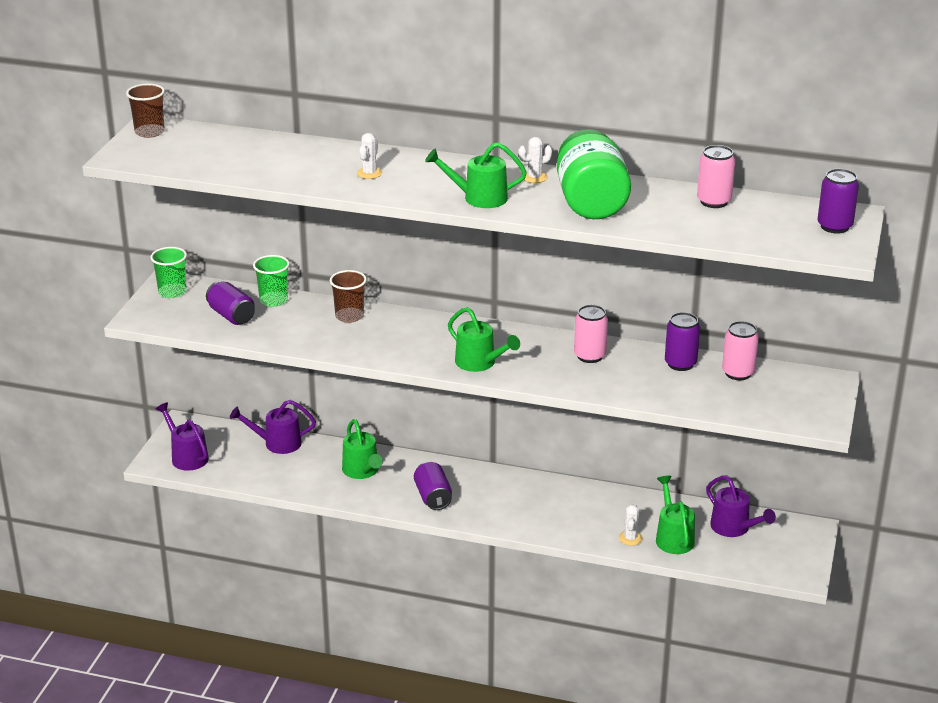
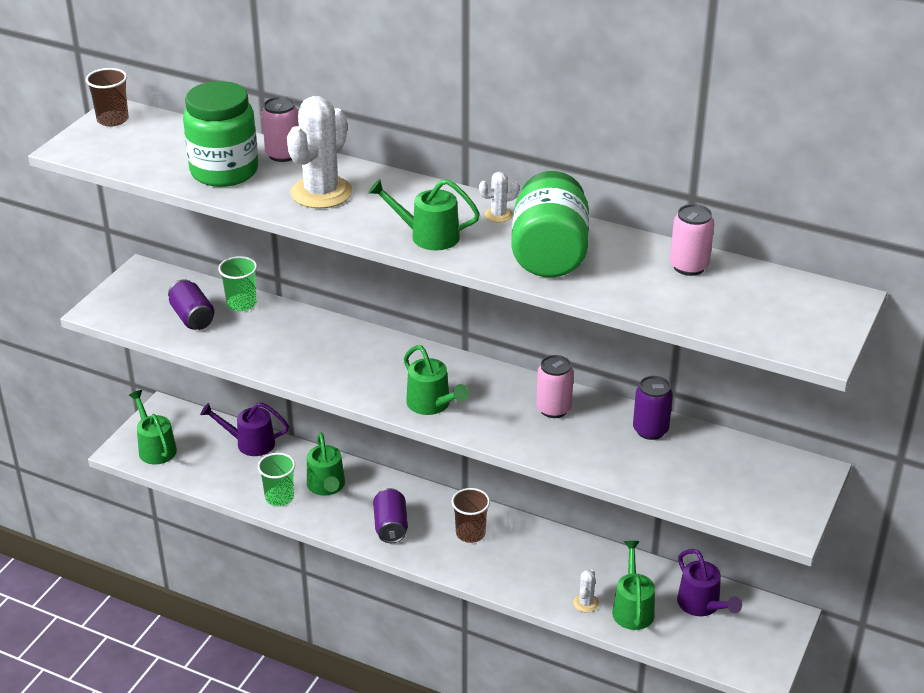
camera: 10 degrees right, 5 degrees up
green cup [151,247,187,298] -> green cup moved to [258,453,295,506]
purple watering can [156,402,209,471] -> green watering can [129,390,177,464]
brown cup [330,270,367,323] -> brown cup moved to [452,488,490,543]
white cactus [357,133,382,179] -> white cactus [287,96,352,209], size x2.21
pink can [722,321,759,380] -> pink can moved to [262,97,299,162]
purple can [818,169,859,234] -> none
none -> green jar [183,81,258,187]

